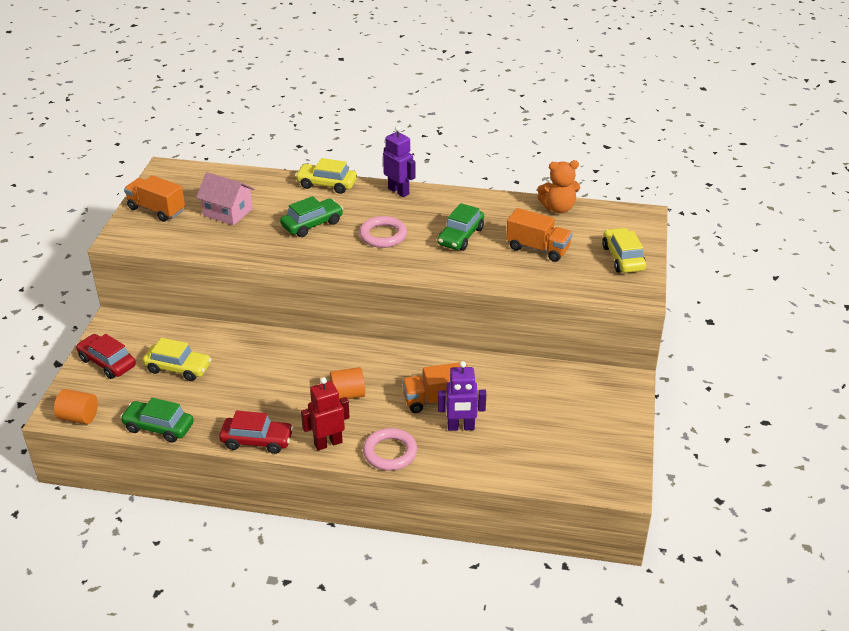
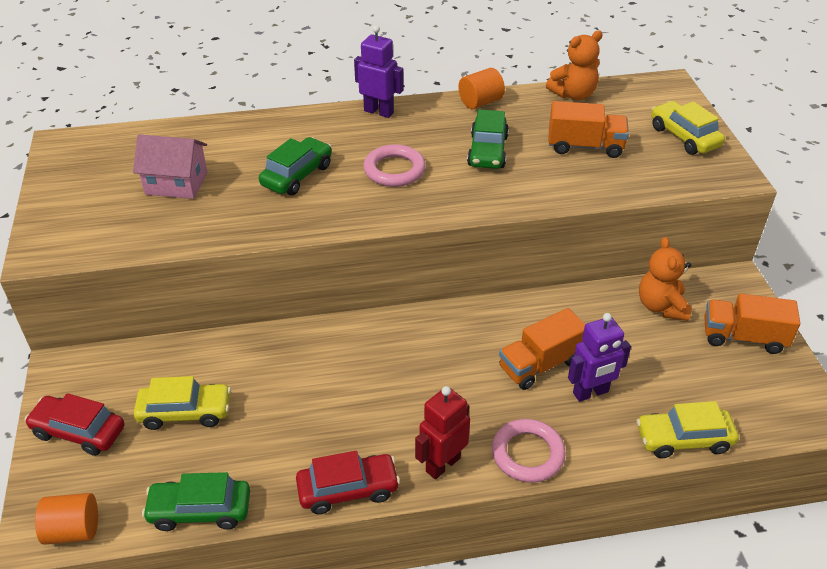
camera: 20 degrees left, 5 degrees up
orange truck [124,175,185,222] -> orange truck moved to [704,293,800,354]
yellow car [295,158,357,194] -> yellow car moved to [637,401,739,458]
orange cylinder [330,367,365,399] -> orange cylinder moved to [458,68,505,109]
none -> orange teddy bear [639,237,691,321]

